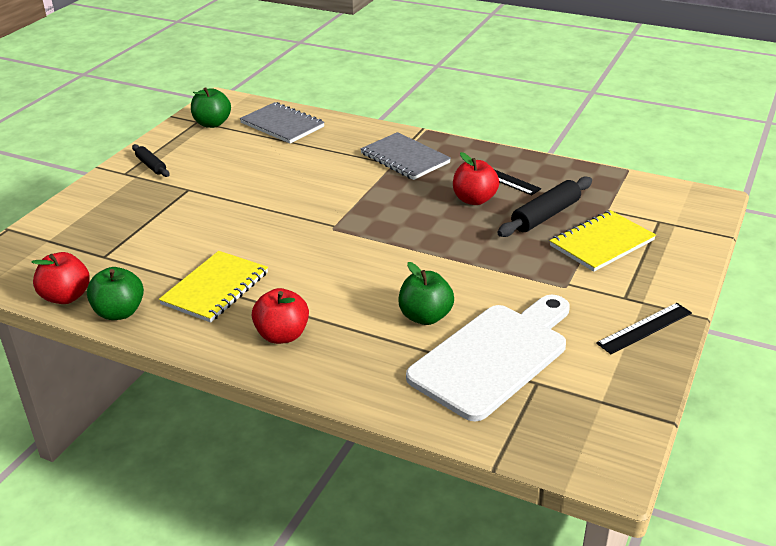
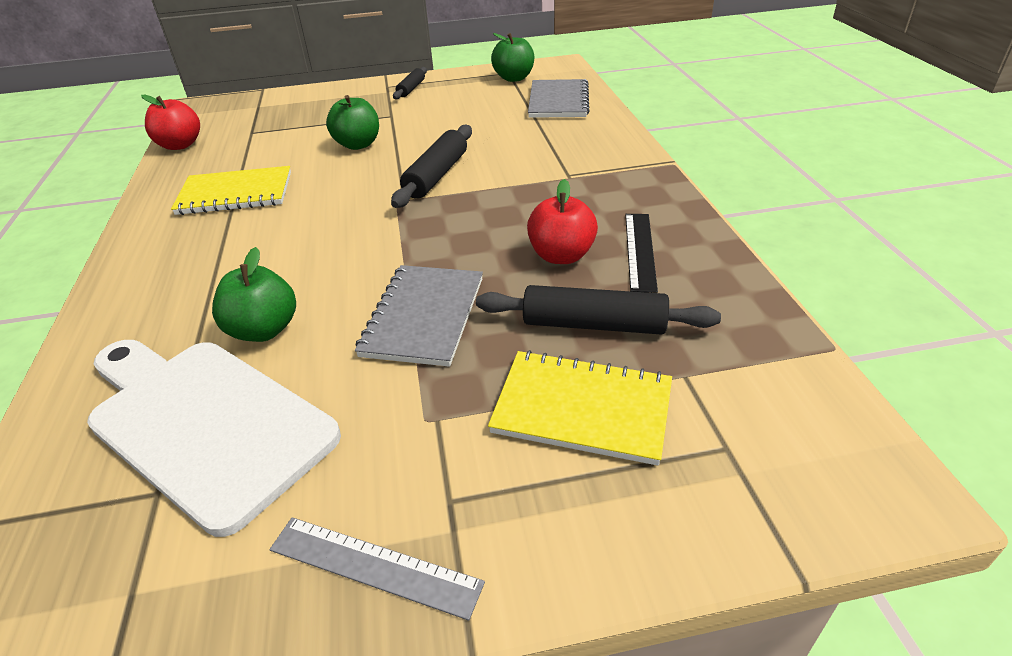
camera: 55 degrees right, 5 degrees up
green apple [87,267,144,320] -> green apple moved to [326,95,379,150]
red apple [252,288,309,344] -> none
grey notebook [360,132,451,180] -> grey notebook moved to [355,265,483,367]
white cutting board [406,295,570,421] -> white cutting board turned 150 degrees counterclockwise [87,340,341,537]
black ruler [596,303,692,354] -> grey ruler [270,517,485,621]
none -> black rolling pin [391,125,472,208]

